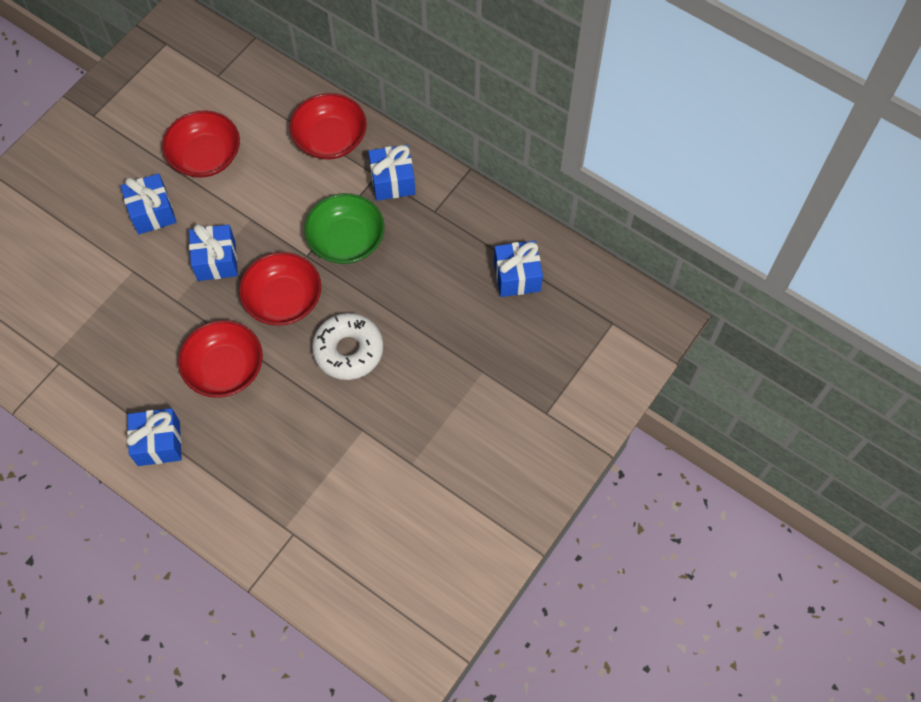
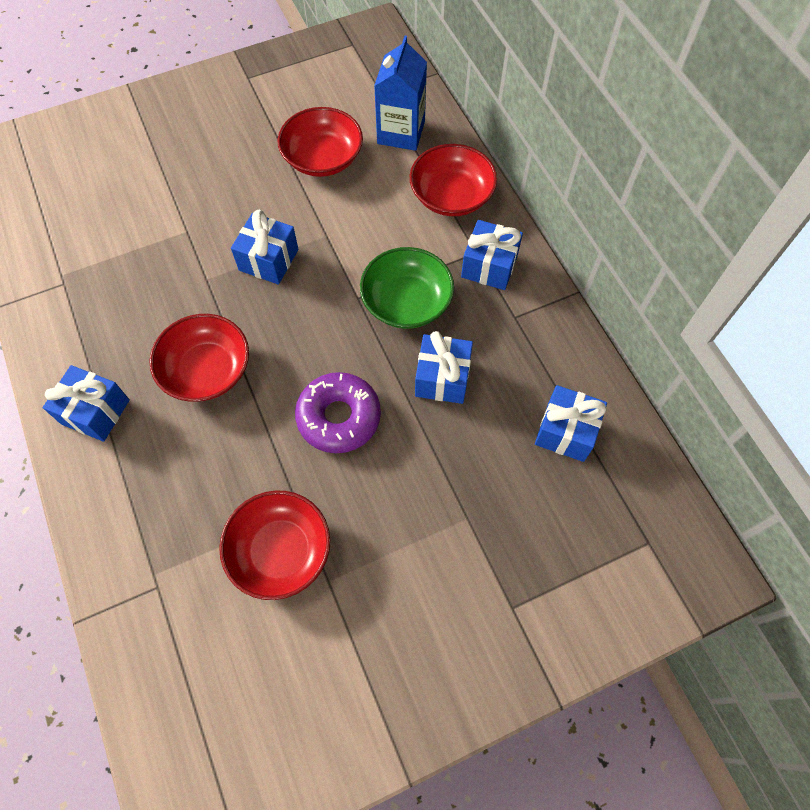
camera: 30 degrees right, 0 degrees up
blue gift [120,174,176,234] -> blue gift moved to [415,331,473,404]
red bowl [239,252,321,326] -> red bowl moved to [219,491,330,600]
white donut [312,313,383,380] -> purple donut [295,372,381,453]
none -> blue carton [374,36,427,151]

